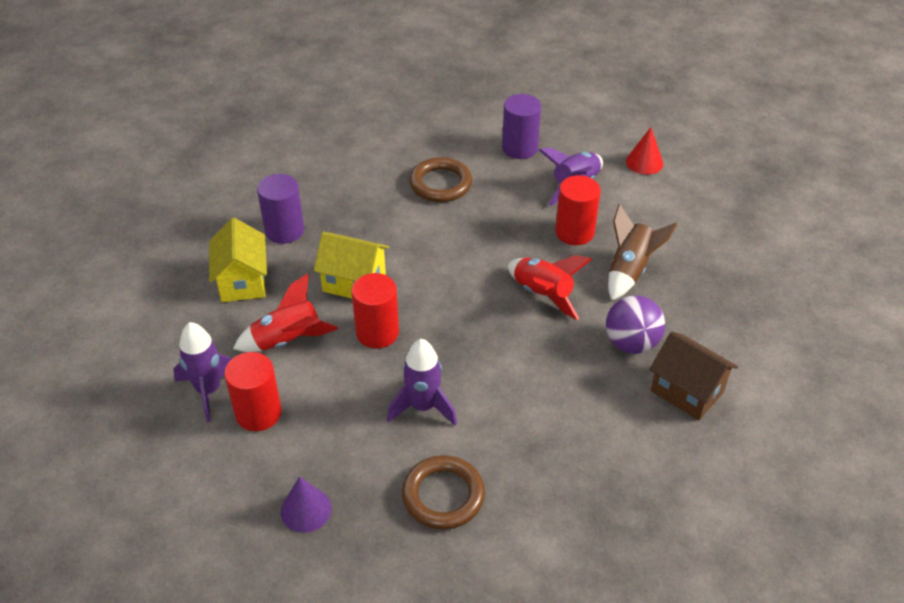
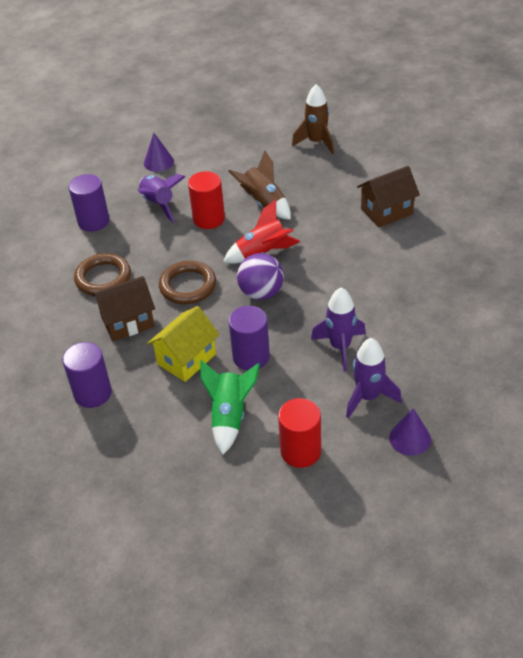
camera: 65 degrees left, 0 degrees up
purple rocket [173,322,233,422] -> purple rocket moved to [346,338,402,418]
yellow house [209,218,267,302] -> none
red rocket [233,273,338,352] -> green rocket [200,360,260,455]
red cylinder [351,273,399,348] -> purple cylinder [228,306,270,370]
brown ring [402,455,485,529] -> brown ring moved to [159,261,216,304]
purple ball [606,296,665,354] -> purple ball moved to [237,253,284,300]
red cone [626,127,663,175] -> purple cone [144,133,174,172]
none -> brown house [92,276,155,341]
none -> brown rocket [292,84,334,154]

